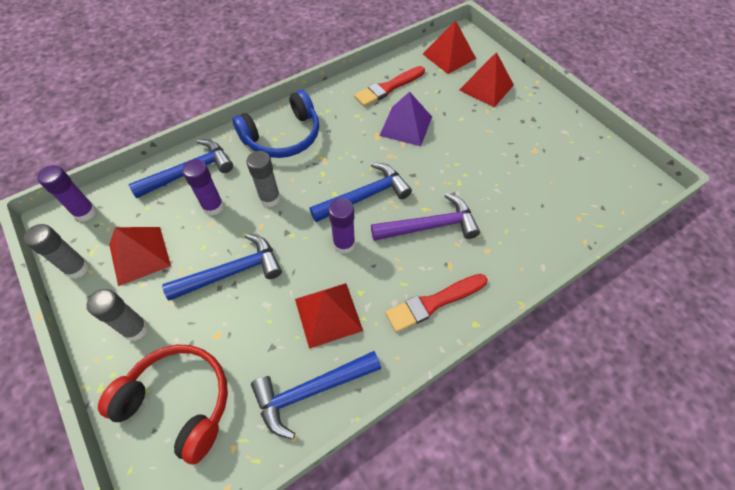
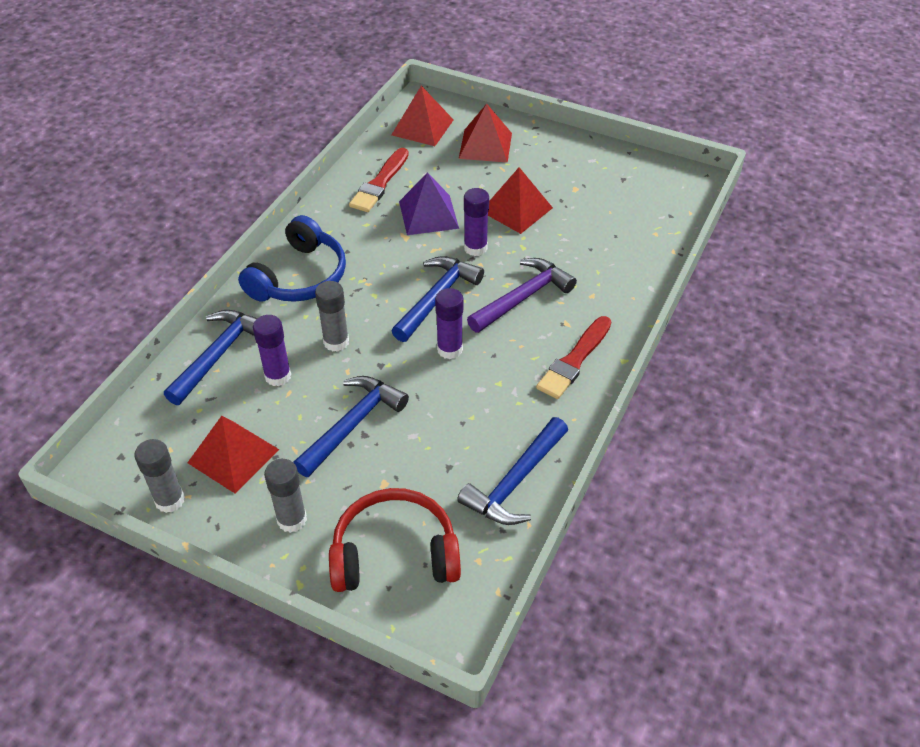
camera: 30 degrees left, 10 degrees down
purple glue stick [37,165,97,221] -> purple glue stick moved to [464,188,489,256]
red pyramid [295,283,363,349] -> red pyramid moved to [488,167,553,234]

